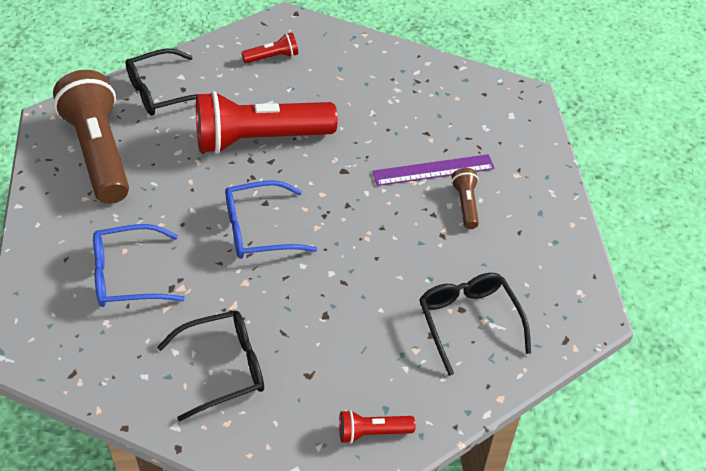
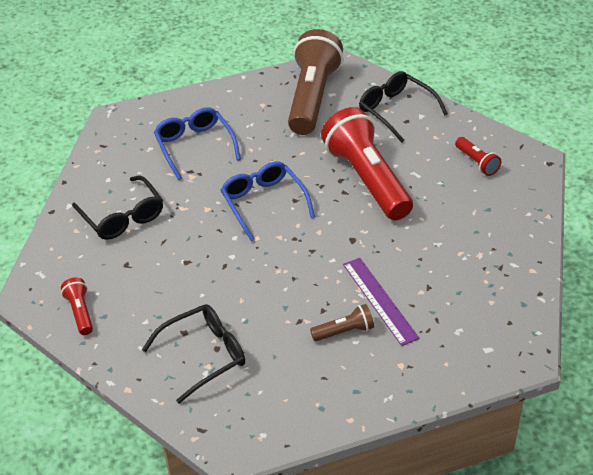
camera: 80 degrees right, 5 degrees down
brown flashlight [53,70,129,204] -> brown flashlight turned 45 degrees counterclockwise [288,29,343,135]

